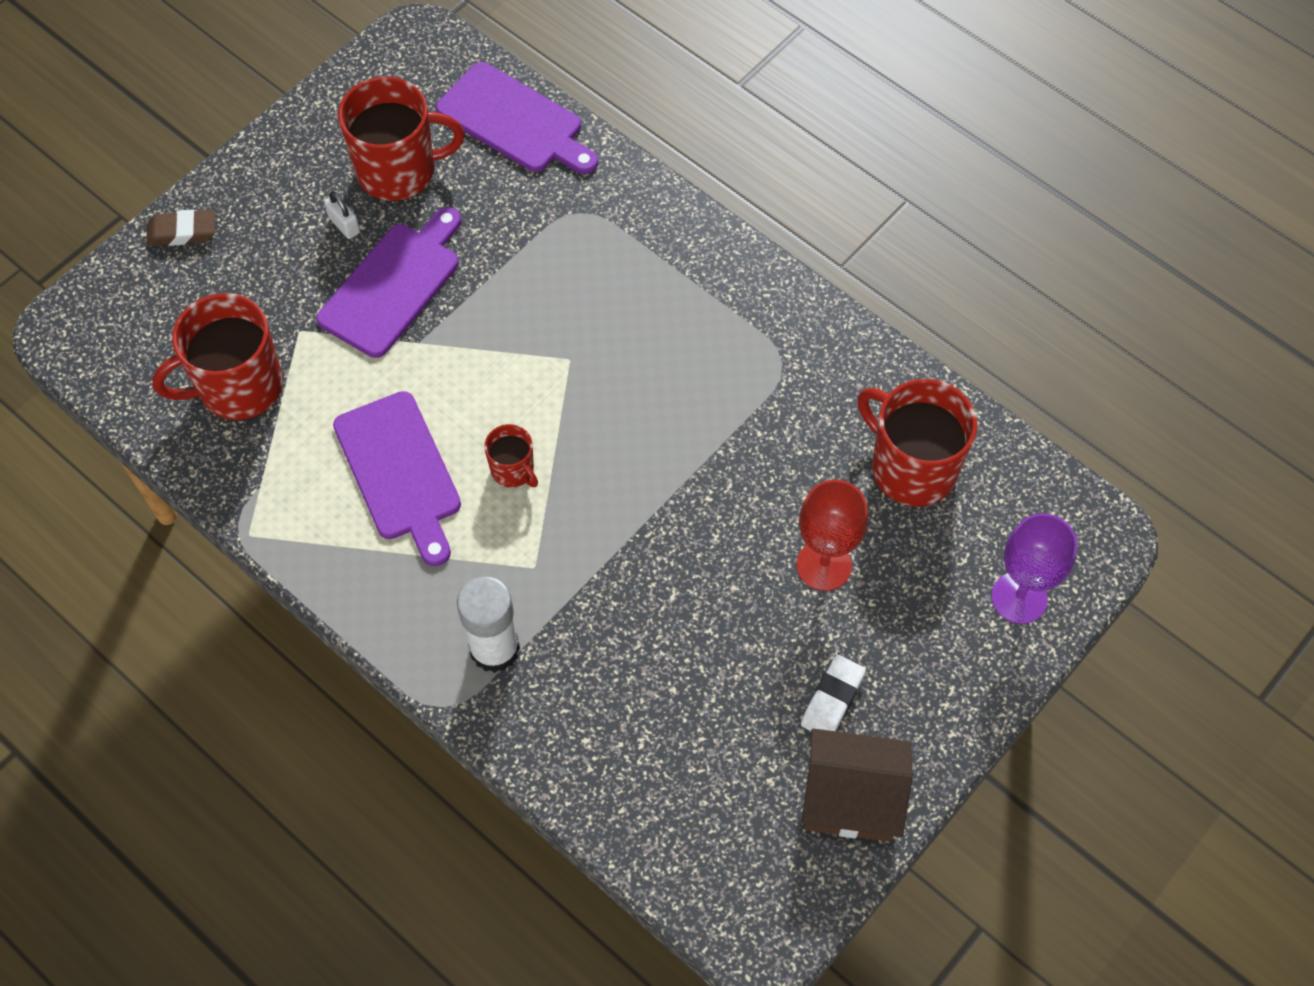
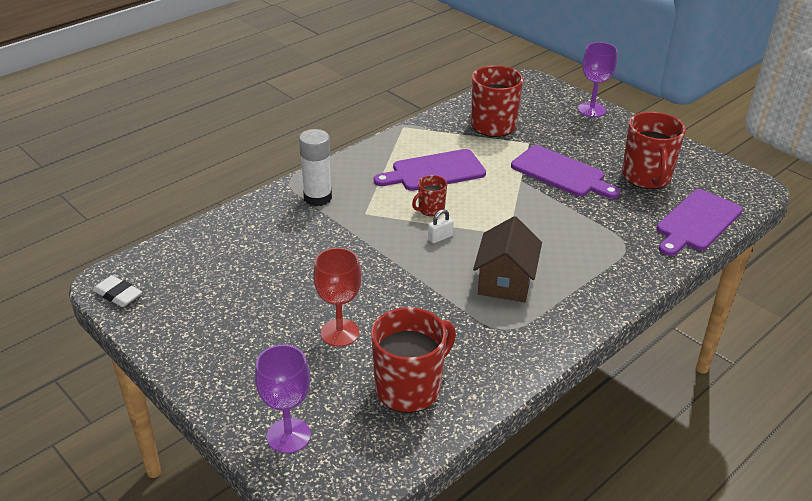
camera: 95 degrees right, 25 degrees down
brown eraser [146,209,215,246] -> purple goblet [578,42,617,117]
white padlock [324,191,360,239] -> white padlock moved to [428,209,454,243]
white eraser [801,655,866,731] -> white eraser moved to [93,275,142,307]
brown house [802,728,913,842] -> brown house moved to [473,216,542,303]

